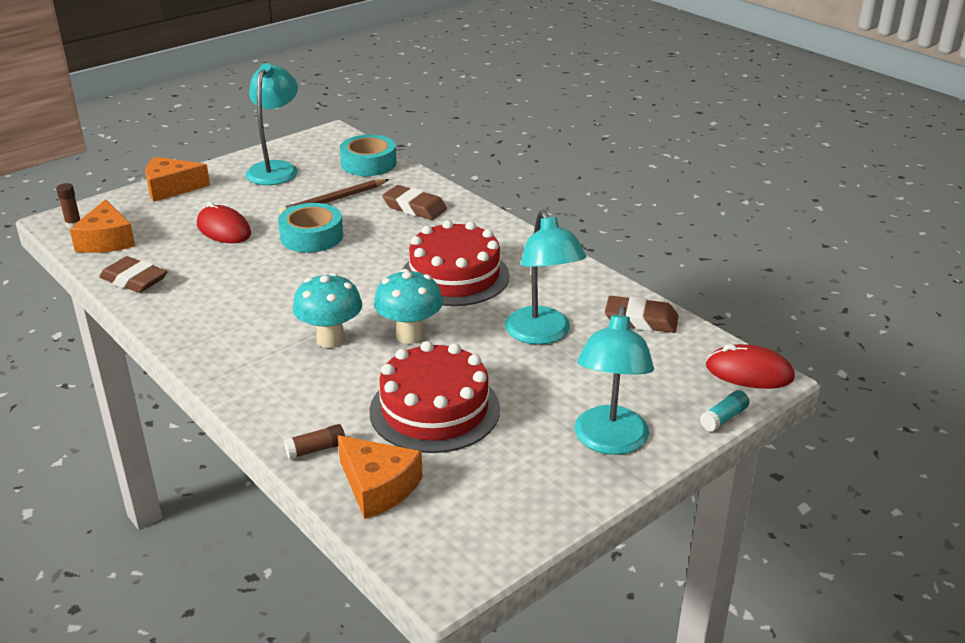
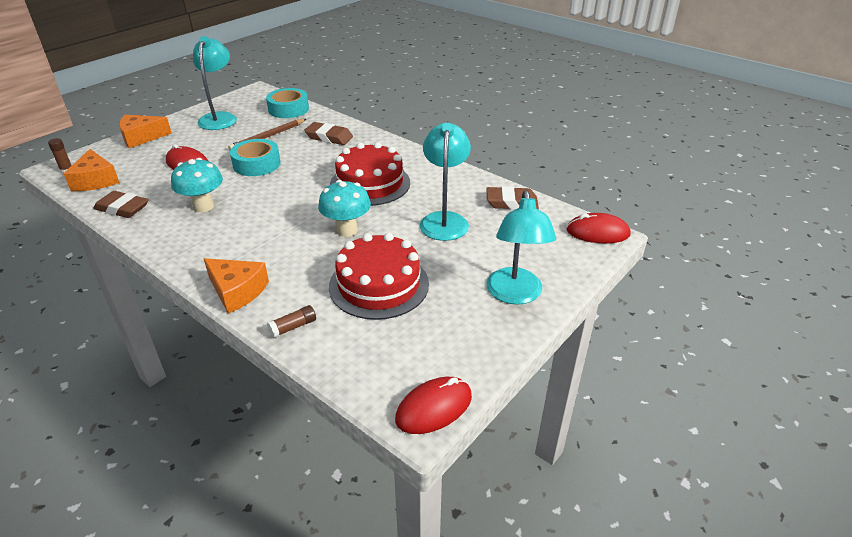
camera: 10 degrees left, 5 degrees up
turquoise mushroom [293,273,362,348] -> turquoise mushroom moved to [171,158,223,212]
orange cheese [338,435,423,519] -> orange cheese moved to [204,258,269,313]
turquoise lamp [505,210,586,345] -> turquoise lamp turned 150 degrees counterclockwise [420,123,471,241]
turquoise glue stick [700,390,750,432] -> none
none -> red mouse [395,377,472,434]

